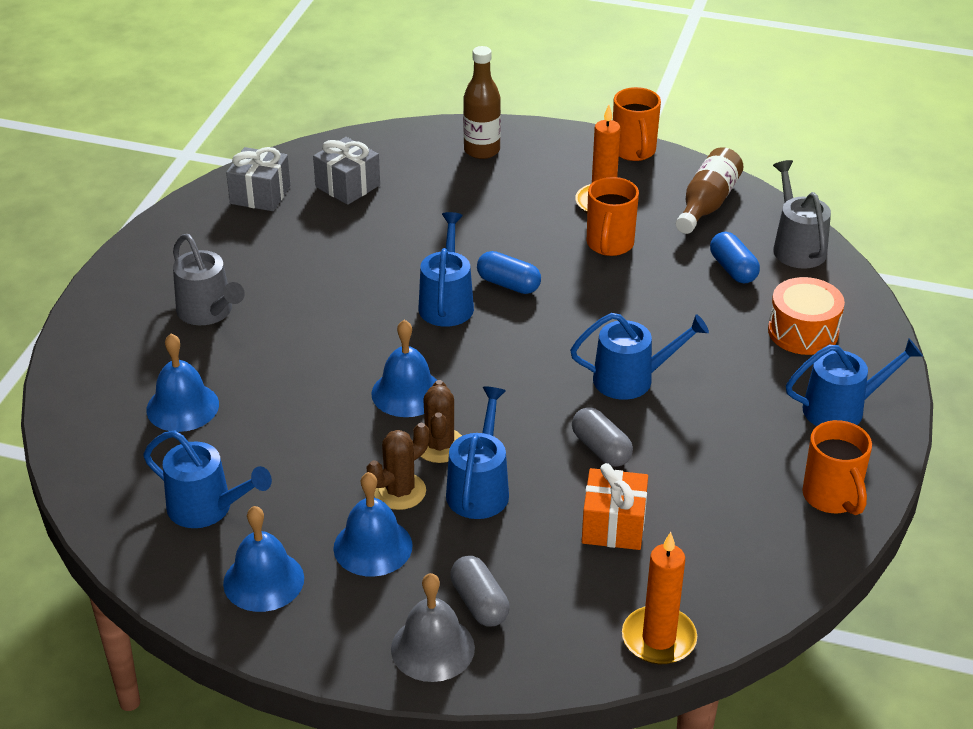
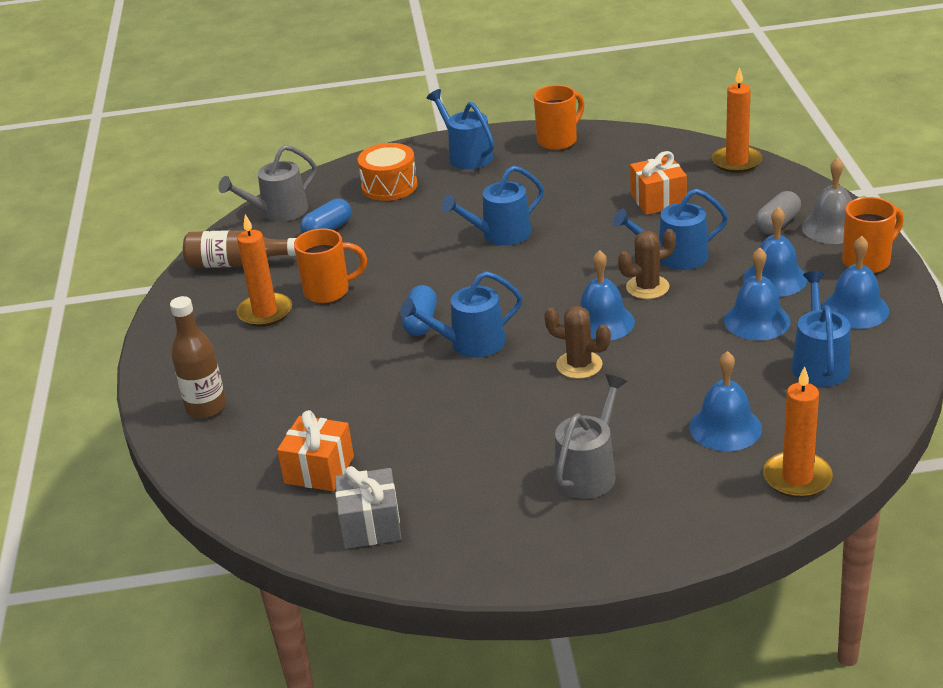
camera: 110 degrees left, 5 degrees down
grey gift [313,137,380,205] -> orange gift [277,410,354,491]
brown cactus [366,423,429,510] -> brown cactus moved to [544,306,611,379]
blue watering can [570,313,709,400] -> blue watering can turned 90 degrees counterclockwise [441,166,544,245]
grey capsule [572,407,633,467] -> none
orange mug [613,87,661,161] -> orange mug moved to [842,197,904,273]
none -> blue bell [724,248,790,340]
none -> orange candle [763,366,833,498]

